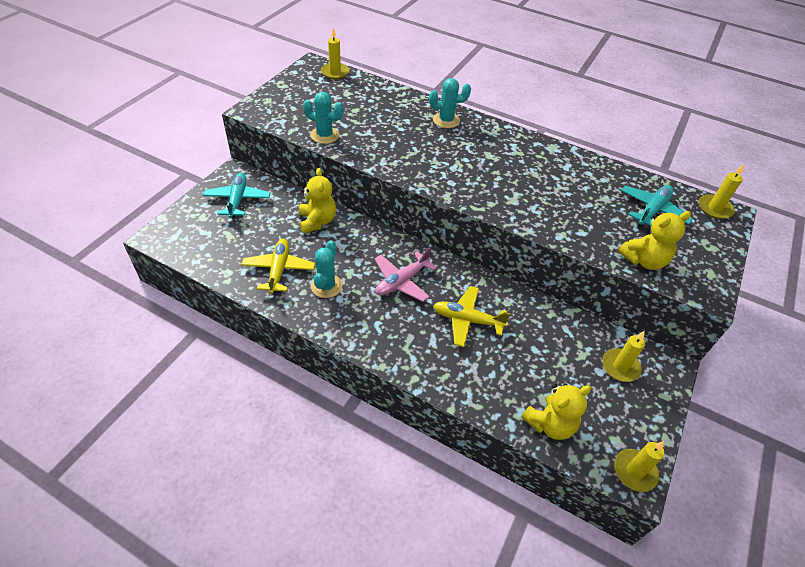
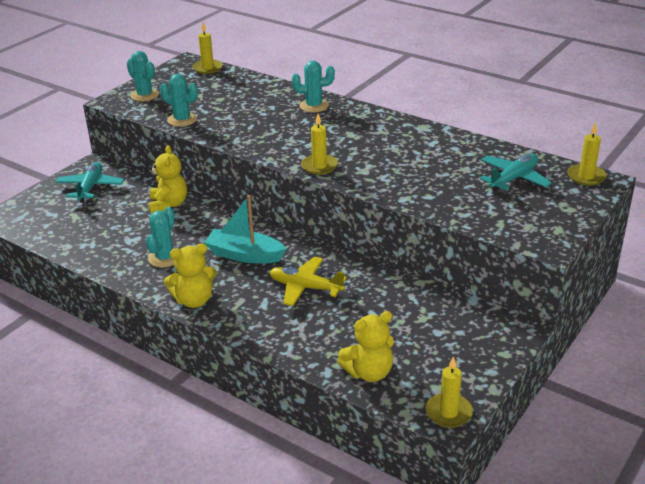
camera: 10 degrees right, 15 degrees down
yellow plane [241,239,315,294] -> none
pink plane [374,247,437,302] -> turquoise boat [204,195,286,263]
yellow candle [602,331,645,382] -> yellow candle moved to [301,114,338,175]
yellow teddy bear [618,211,691,270] -> yellow teddy bear moved to [164,243,217,308]
none -> turquoise cactus [127,51,159,102]

